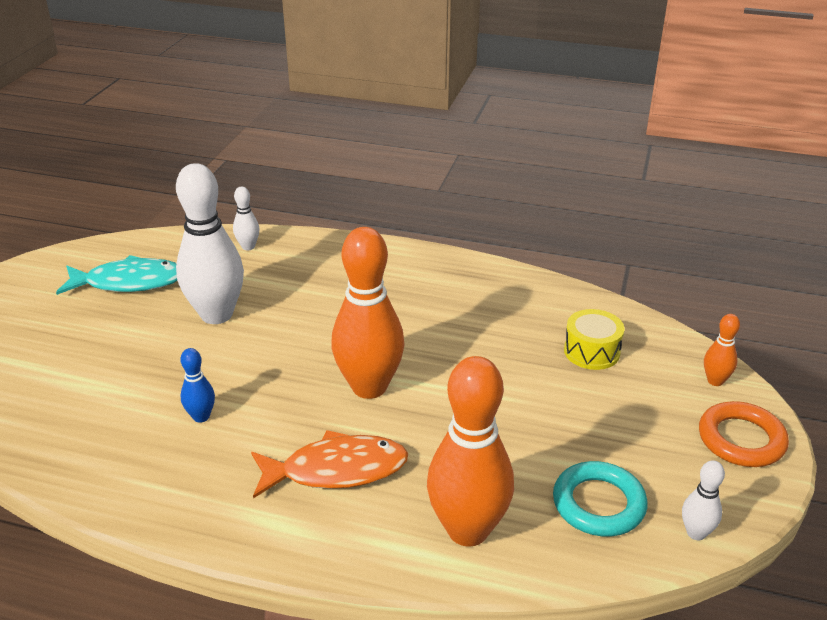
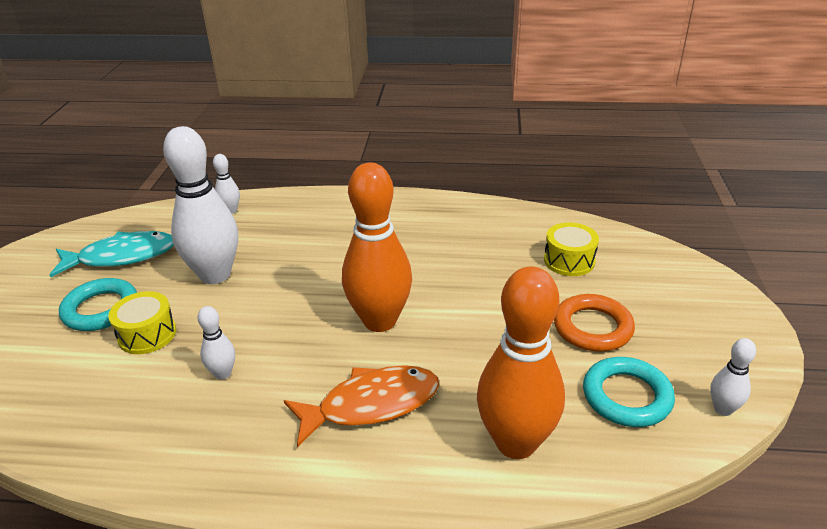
camera: 10 degrees left, 0 degrees up
blue bowling pin [180,348,215,423] -> white bowling pin [197,306,235,380]
orange ring [699,401,789,467] -> orange ring moved to [554,294,635,352]
orange bowling pin [704,314,740,386] -> none
none -> turquoise ring [59,278,137,331]
none -> yellow drum [108,291,176,354]

